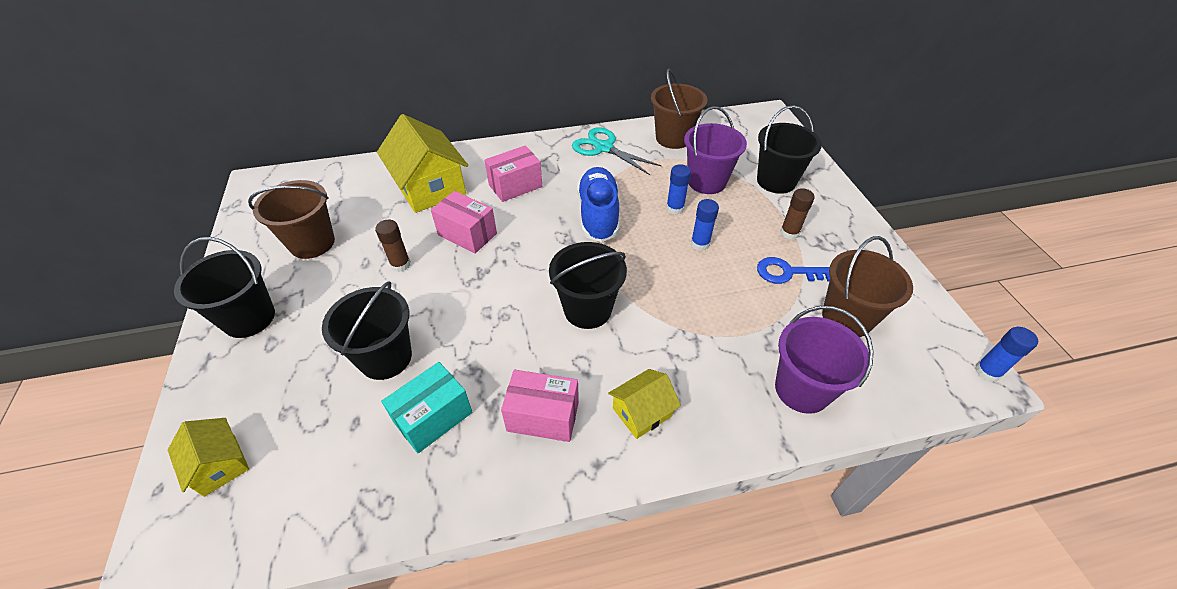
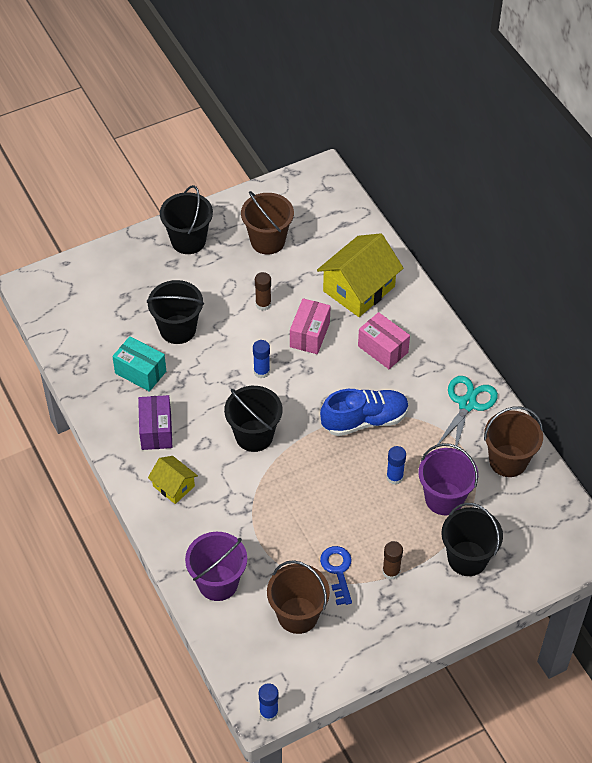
camera: 75 degrees right, 5 degrees up
yellow house [168,418,249,497] -> none
pink box [501,370,579,442] -> purple box [138,395,172,450]
blue glue stick [691,199,719,251] -> blue glue stick moved to [253,340,270,378]

